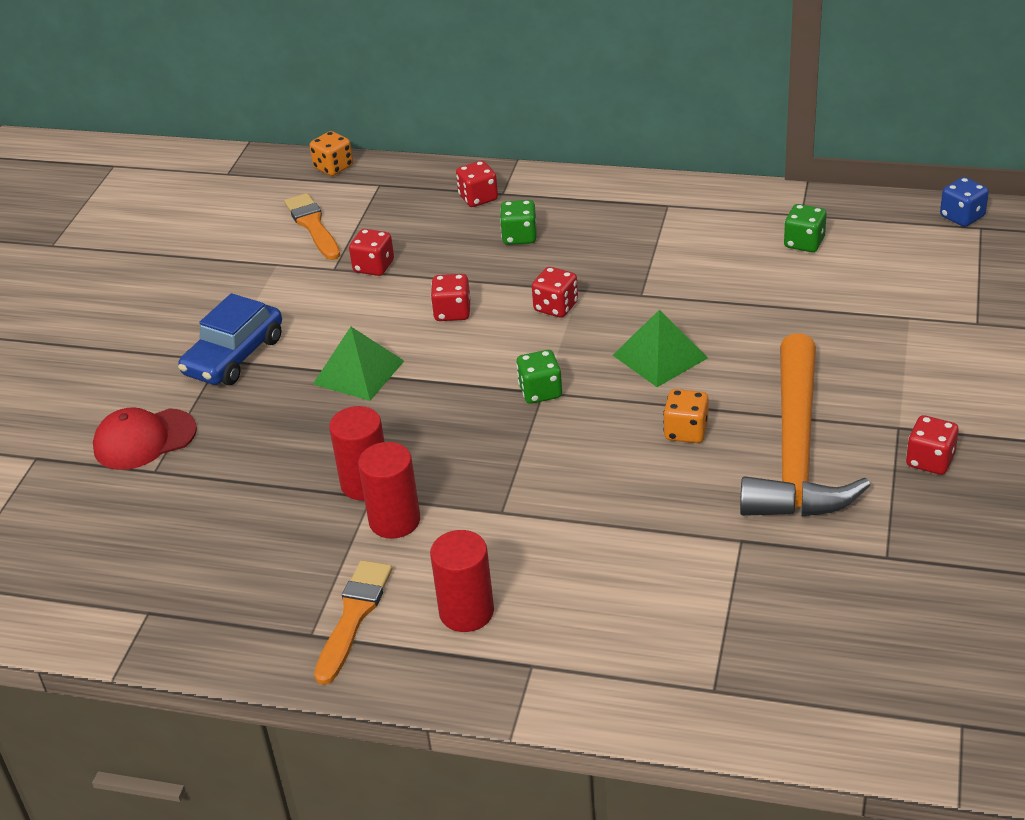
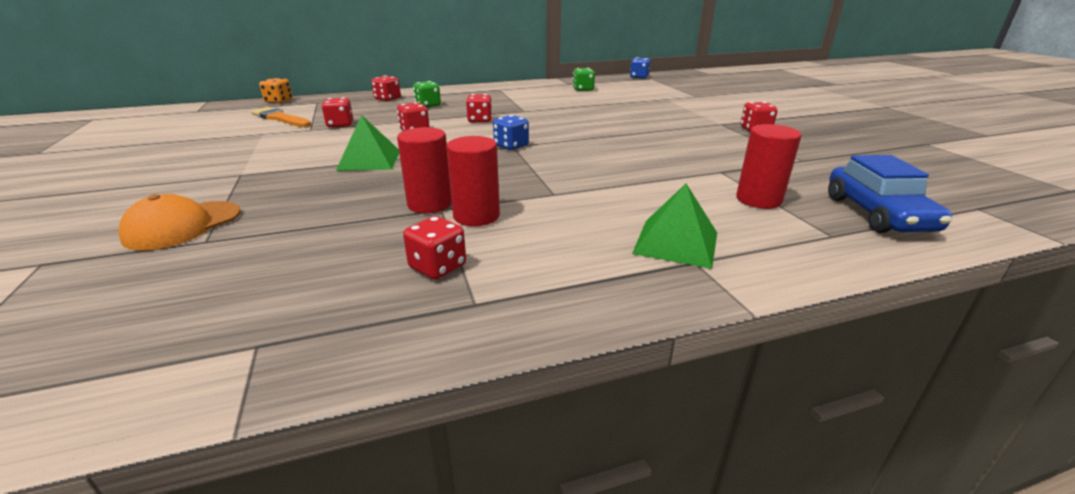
camera: 35 degrees left, 10 degrees down
red cap [93,407,197,470] -> orange cap [118,194,241,251]
blue car [178,293,282,385] -> blue car moved to [828,155,952,233]
orange brush [314,560,392,685] -> none
red cylinder [430,530,494,632] -> red cylinder moved to [736,124,801,209]
green dice [516,350,562,404] -> blue dice [493,115,529,150]
green pyramid [613,310,708,387] -> green pyramid moved to [632,184,717,269]
orange dice [663,389,708,443] -> none
orange hammer [740,334,871,517] -> none
none -> red dice [403,216,466,280]

